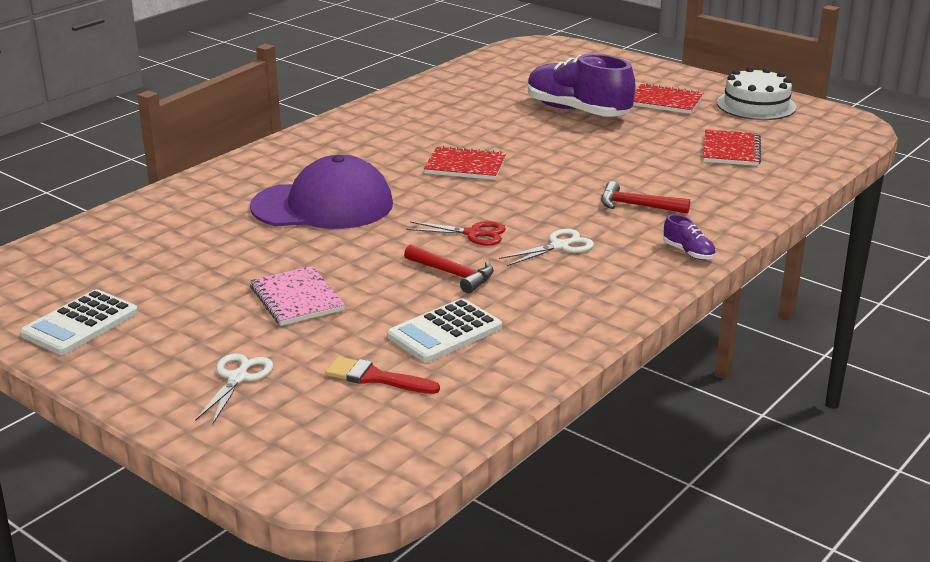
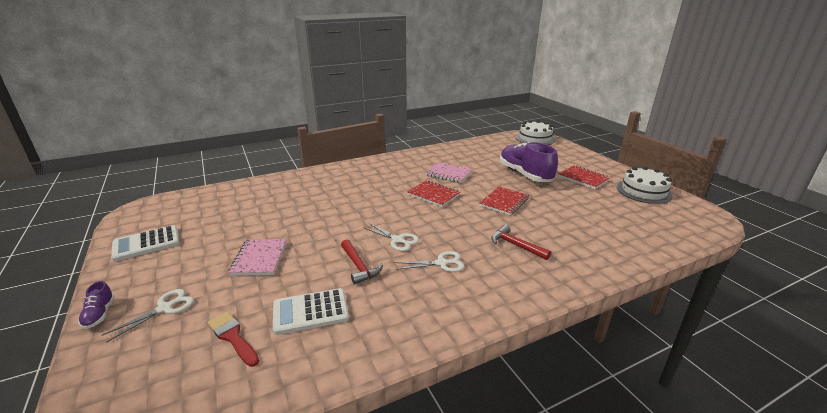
camera: 25 degrees right, 0 degrees up
purple cap [250,155,393,229] -> none
red scissors [407,221,506,246] -> white scissors [363,223,419,251]
purple shoe [663,214,716,260] -> purple shoe moved to [78,281,115,329]
red notebook [703,130,761,166] -> red notebook moved to [479,187,529,216]
none -> pink notebook [425,162,473,183]
none -> white cake [516,120,555,145]

